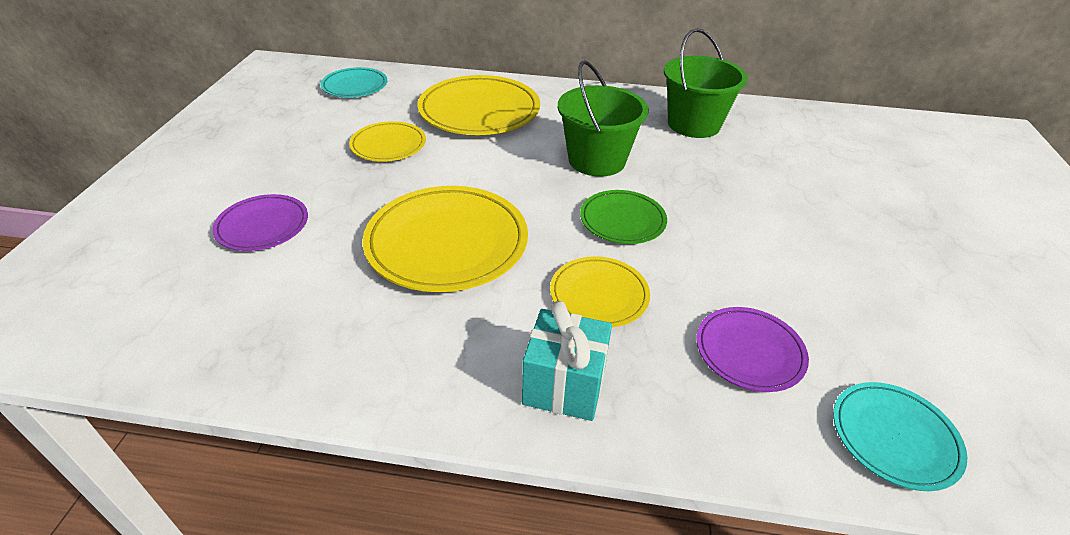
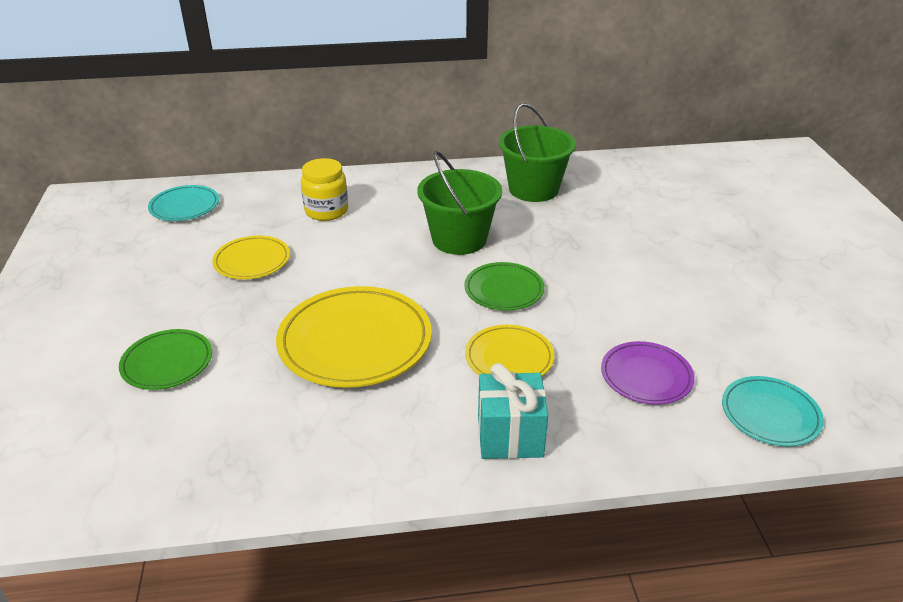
camera: 15 degrees left, 5 degrees down
purple plate [212,194,308,251] -> green plate [119,329,212,390]
yellow plate [417,75,540,135] -> yellow jar [301,158,348,221]

